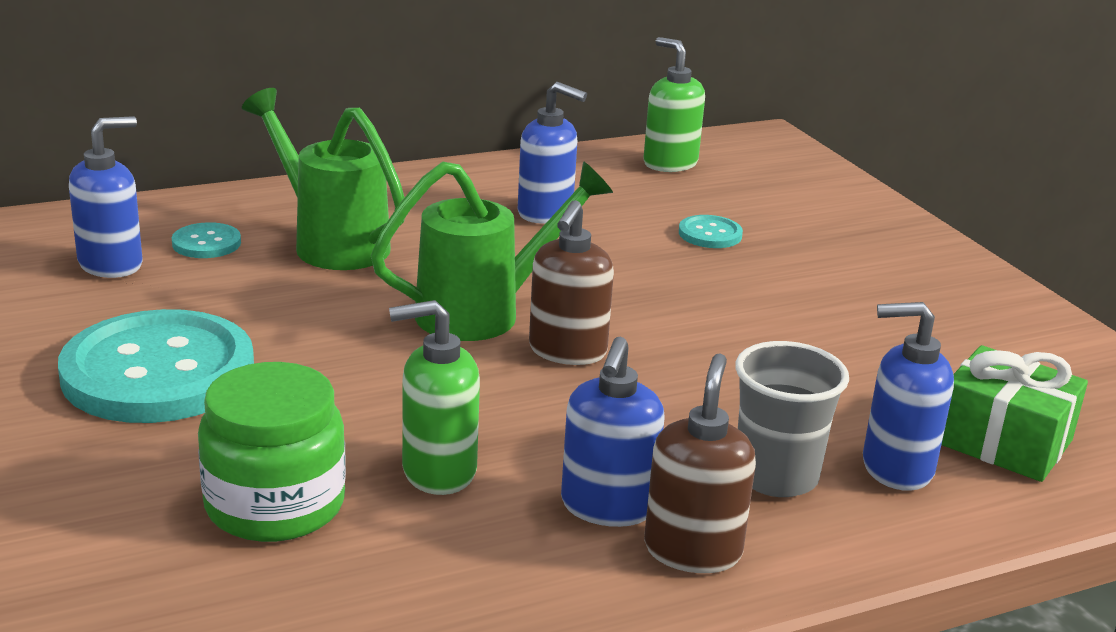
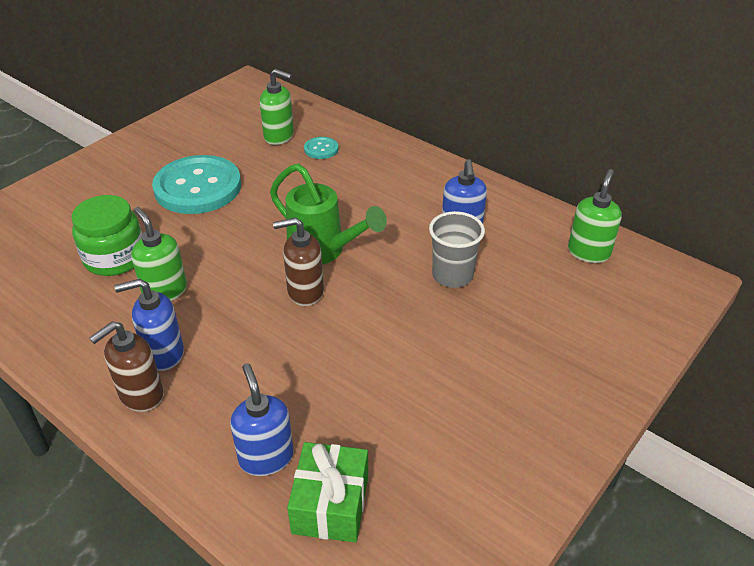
camera: 65 degrees right, 15 degrees up
blue soap dispenser [69,116,143,278] -> green soap dispenser [260,69,294,145]
green watering can [242,88,405,270] -> none
brown soap dispenser [644,353,756,573] -> brown soap dispenser turned 150 degrees clockwise [89,321,164,412]
turquoise button [679,215,743,248] -> none
grey cup [735,341,849,497] -> grey cup moved to [429,211,485,288]

